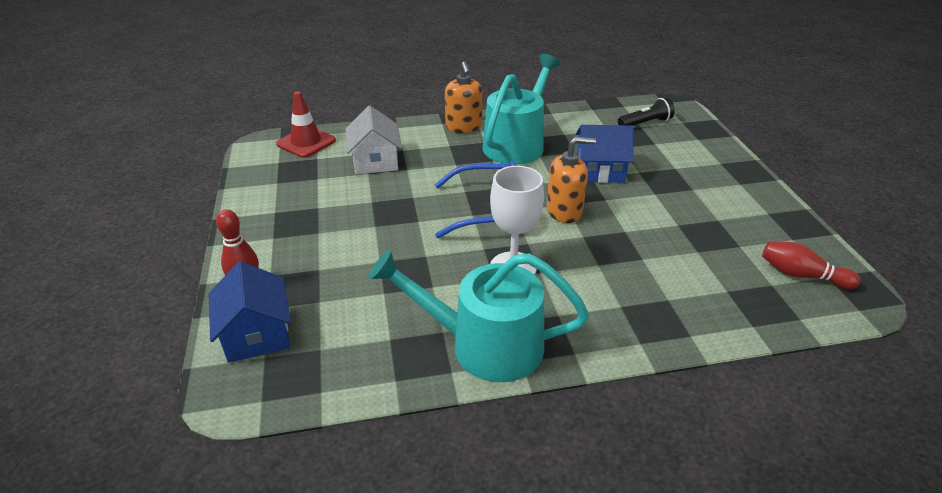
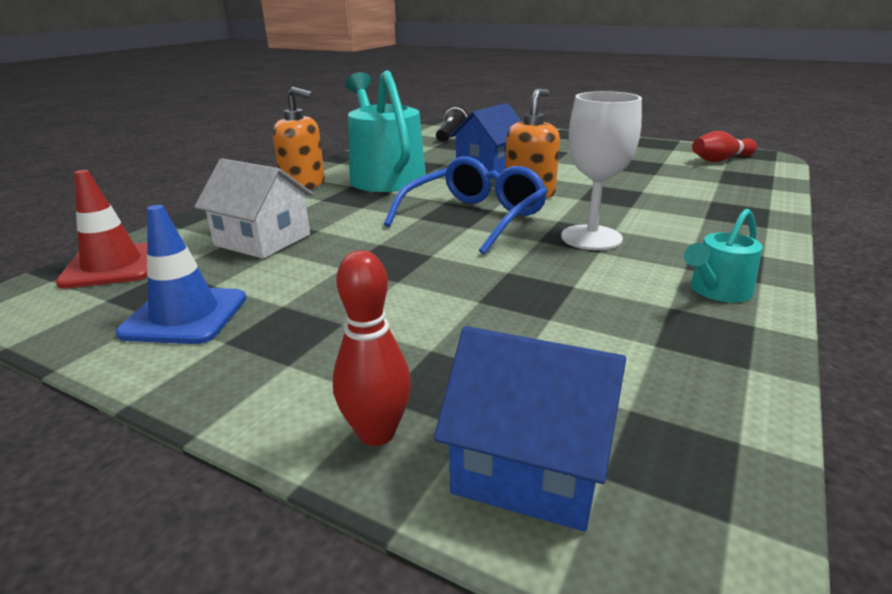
camera: 50 degrees left, 10 degrees down
turquoise watering can [368,249,589,382] -> turquoise watering can [684,209,763,303], size x0.48
none -> blue traffic cone [116,205,246,344]

